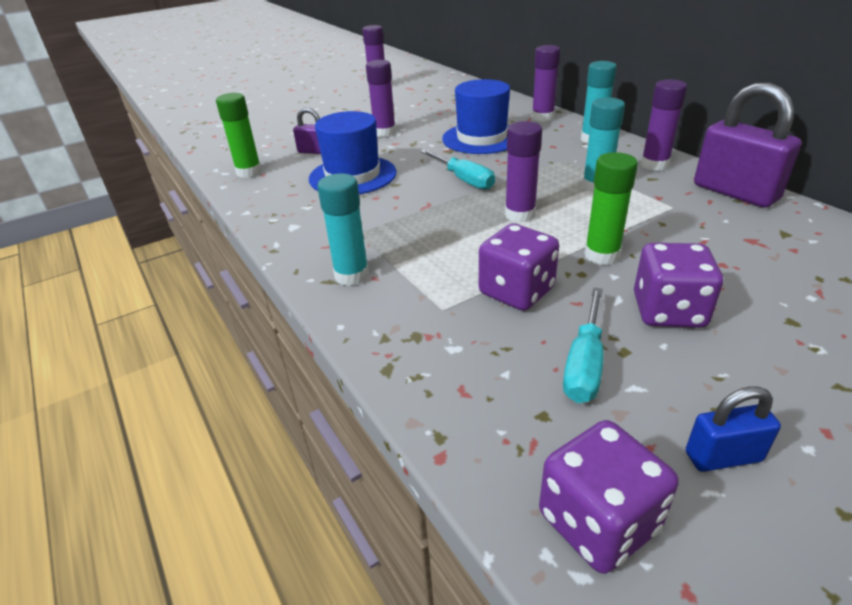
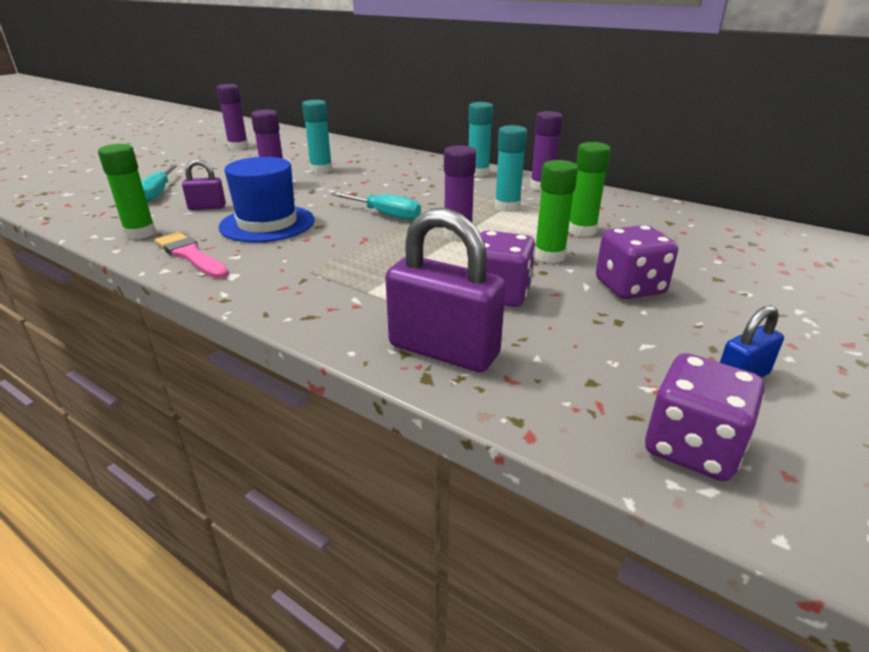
camera: 25 degrees left, 5 degrees down
turquoise glue stick [317,173,369,286] -> turquoise glue stick moved to [302,100,332,174]
blue hat [442,79,510,154] -> none
purple glue stick [532,45,560,122] -> none
turquoise screwdriver [563,287,604,403] -> turquoise screwdriver moved to [141,165,178,202]
purple padlock [694,83,802,208] -> purple padlock moved to [385,208,506,372]
none -> pink brush [155,232,229,279]
none -> green glue stick [568,142,611,237]

